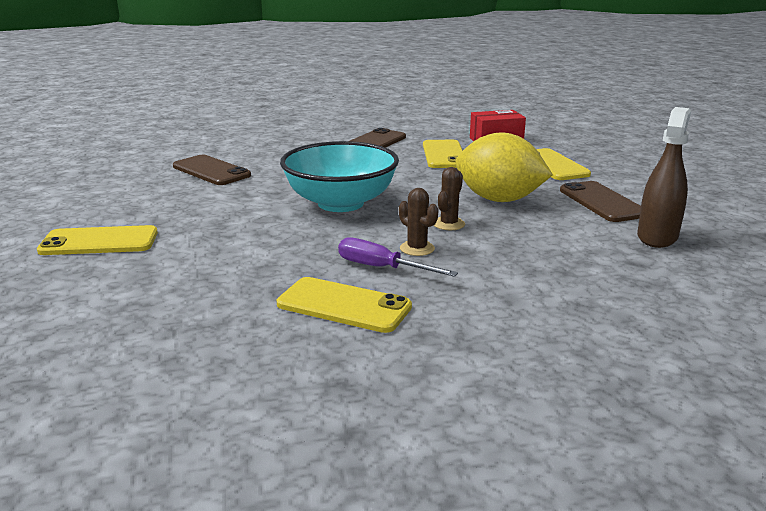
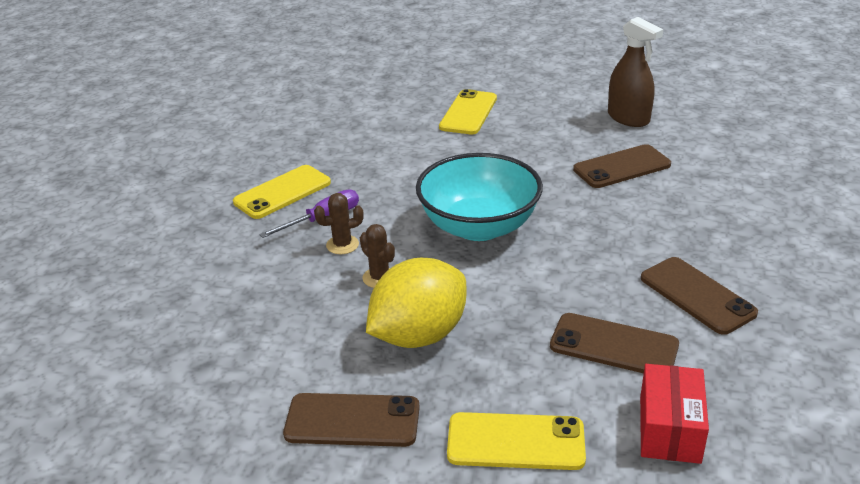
camera: 115 degrees right, 10 degrees up
yellow phone [423,140,463,168] -> brown phone [550,313,679,373]
brown spray bottle [637,107,691,248] -> brown spray bottle moved to [608,17,663,127]

